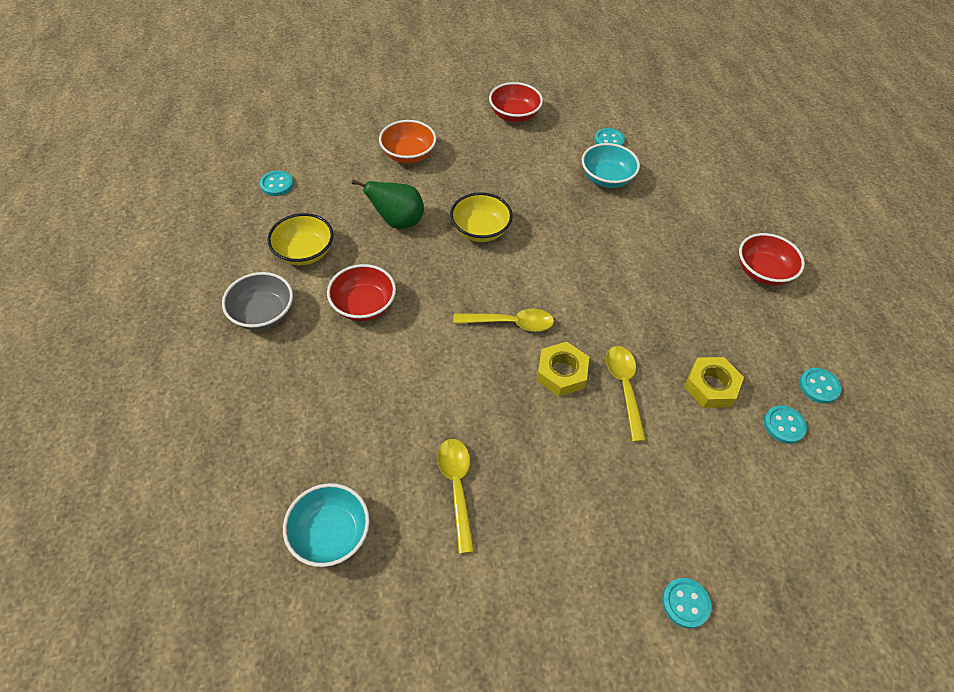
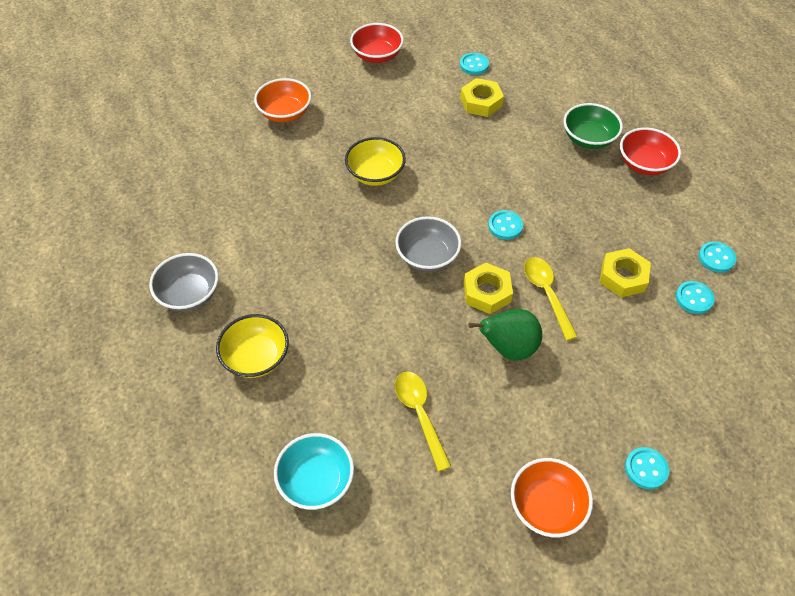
camera: 10 degrees left, 0 degrees up
turquoise button [260,171,293,196] -> turquoise button moved to [488,210,523,240]
yellow bowl [267,213,334,265] -> yellow bowl moved to [216,314,289,378]
red bowl [327,264,396,321] -> none
green pear [352,180,424,229] -> green pear moved to [469,309,542,361]
yellow spoon [453,309,554,332] -> grey bowl [395,216,461,272]
turquoise bowl [582,143,640,188] -> yellow nut [460,78,504,117]
none -> orange bowl [511,458,593,537]
none -> green bowl [563,103,623,149]

